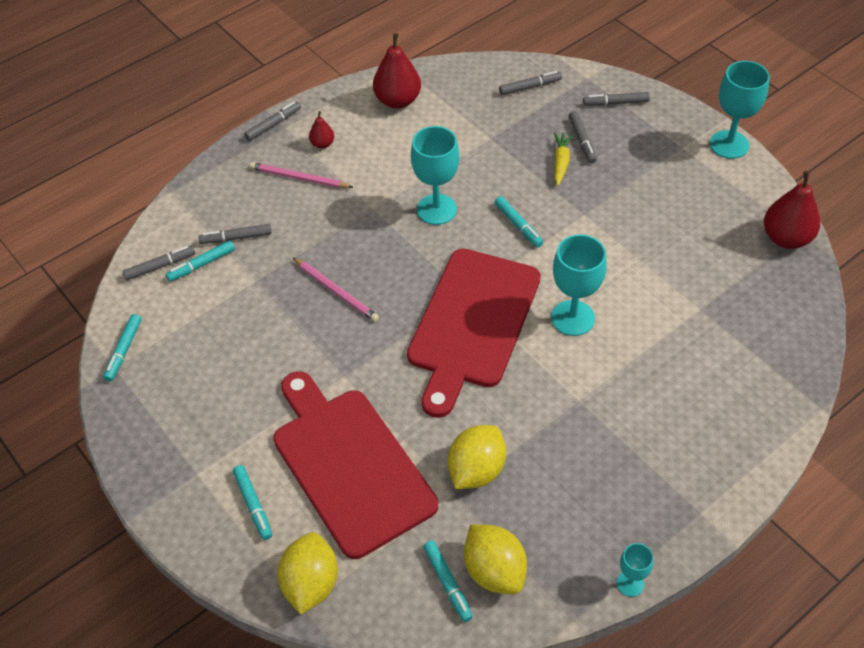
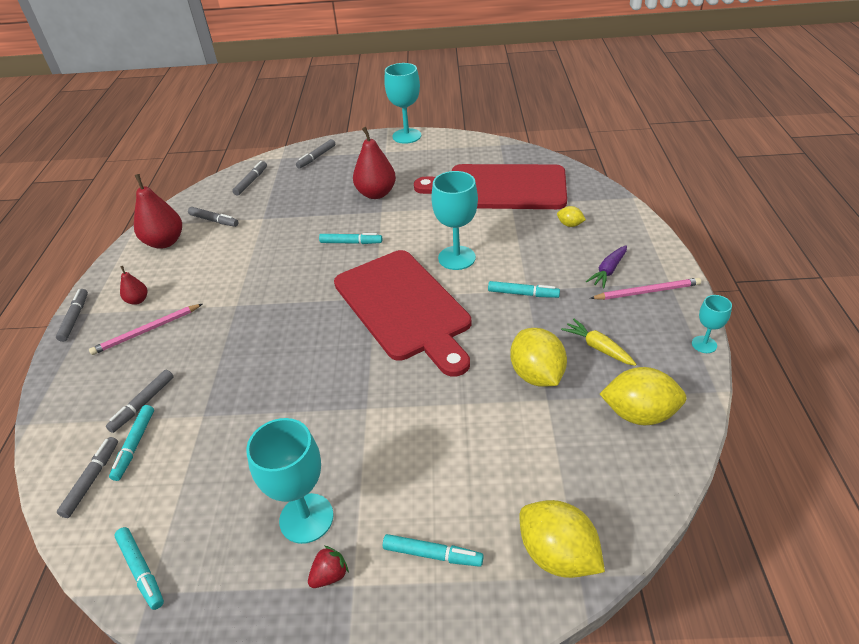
camera: 50 degrees left, 10 degrees down
red cutting board [273,372,438,559] -> red cutting board moved to [414,164,567,209]
pink pencil [293,258,379,322] -> pink pencil moved to [590,278,701,300]
turquoise goblet [411,126,460,225] -> turquoise goblet moved to [246,418,334,544]
turquoise marker [423,540,473,622] -> turquoise marker moved to [488,281,560,298]
yellow carrot [554,132,573,186] -> yellow carrot moved to [561,319,637,366]
grey marker [569,111,597,164] -> grey marker moved to [188,207,239,227]
red pear [764,171,820,249] -> red pear moved to [353,127,396,199]
none -> red strawberry [308,546,349,588]
none -> yellow lemon [557,206,586,227]
none -> purple carrot [586,245,627,288]

